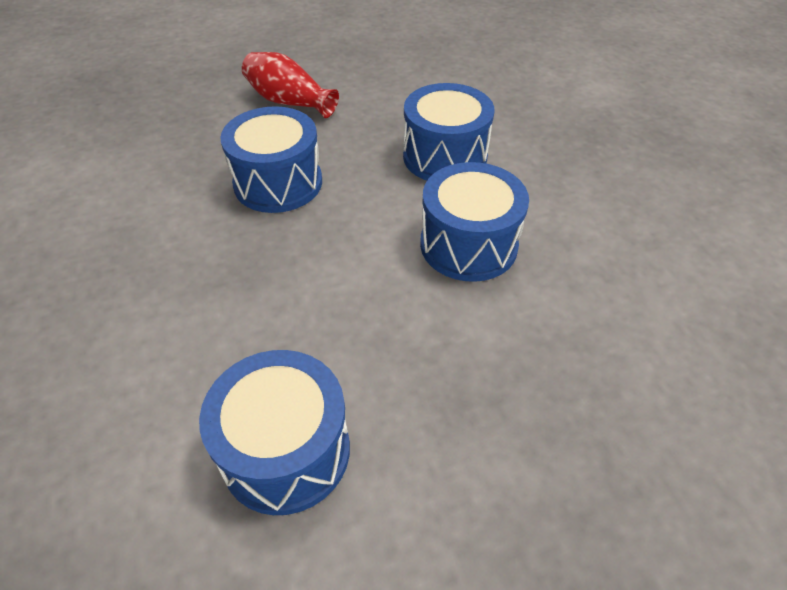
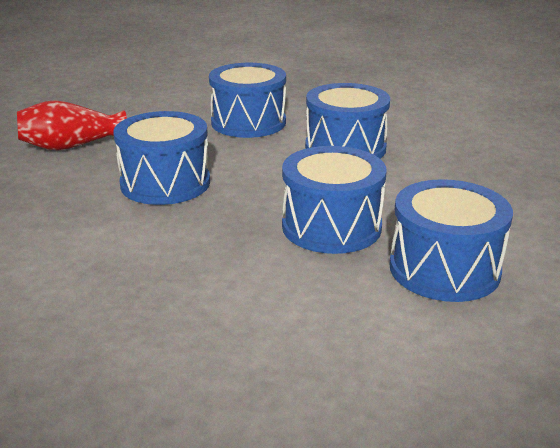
camera: 50 degrees left, 20 degrees down
none -> blue drum [282,146,387,254]

